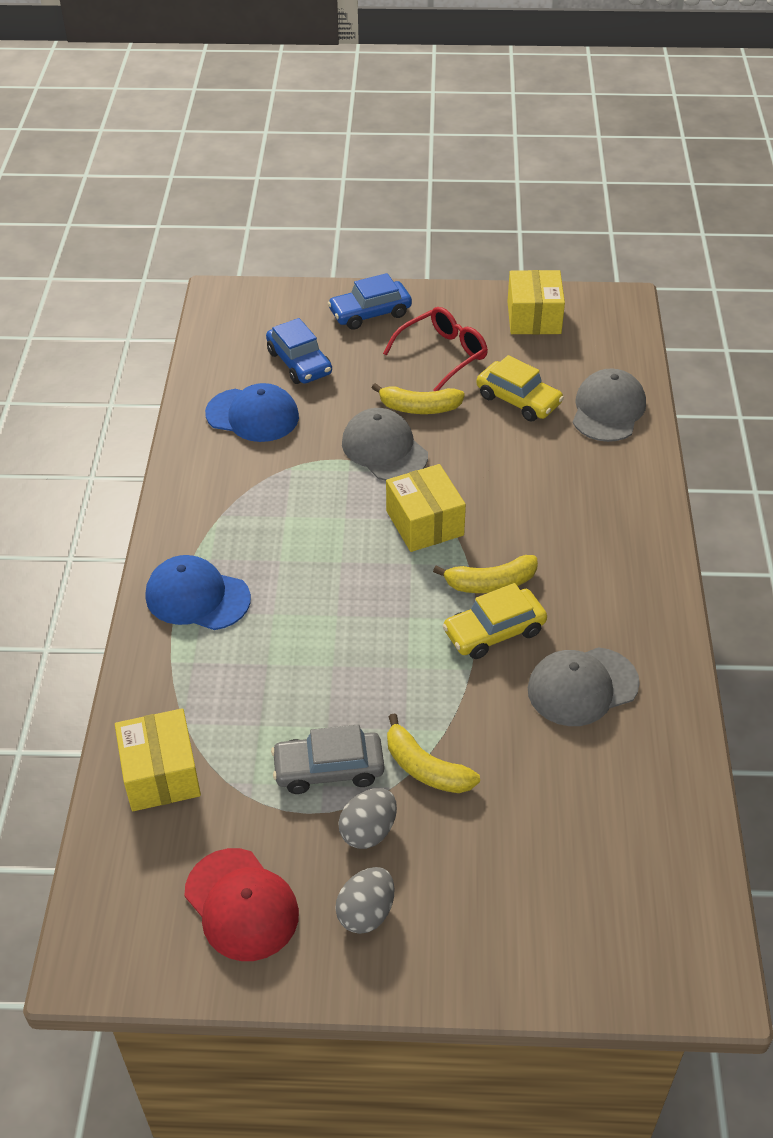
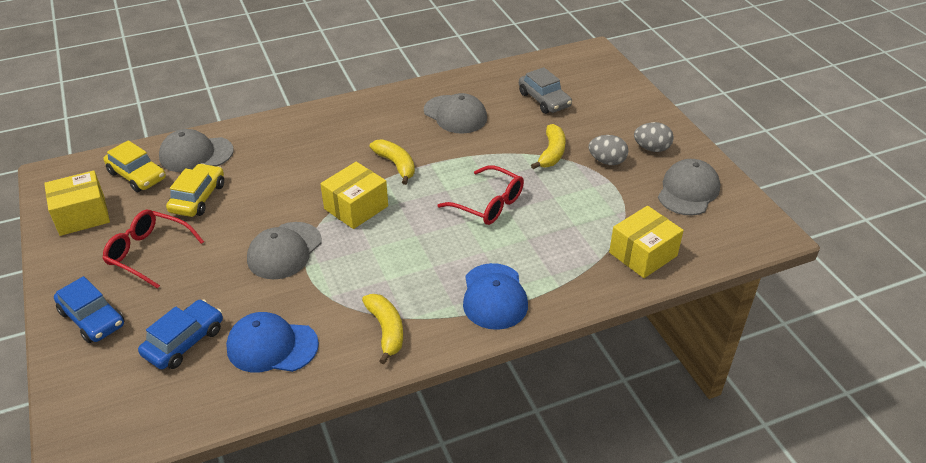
camera: 115 degrees left, 5 degrees down
red cap [184,848,299,961] -> grey cap [658,159,720,216]
blue cap [205,383,299,442] -> blue cap turned 75 degrees counterclockwise [226,312,319,372]
grey car [271,724,384,794] -> grey car moved to [519,67,572,114]
yellow banana [372,383,465,414] -> yellow banana moved to [362,294,403,364]
yellow car [442,583,547,659] -> yellow car moved to [104,140,166,192]
none -> red glasses [438,165,524,225]

